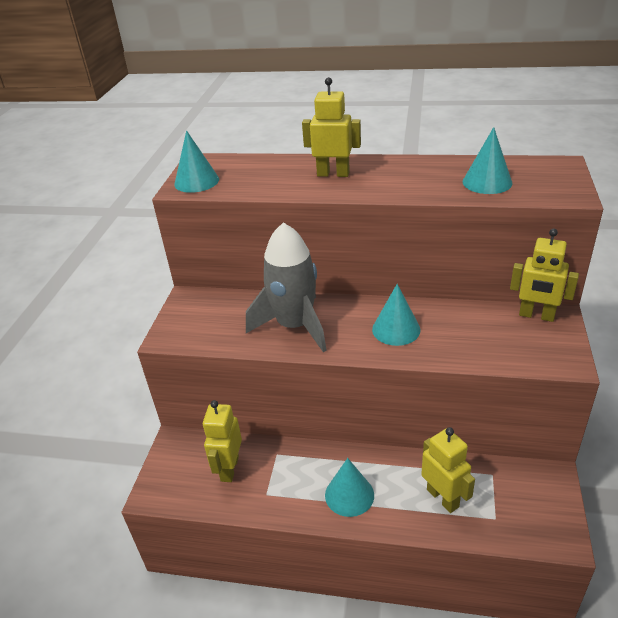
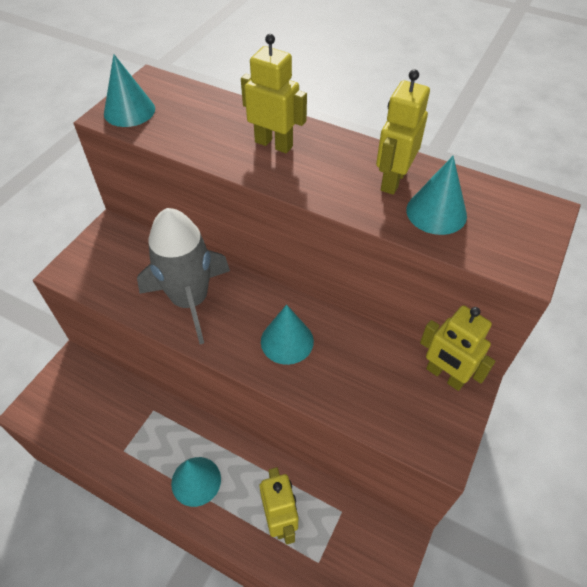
camera: 15 degrees right, 15 degrees up
yellow robot [203,400,242,482] -> yellow robot moved to [376,69,430,195]

